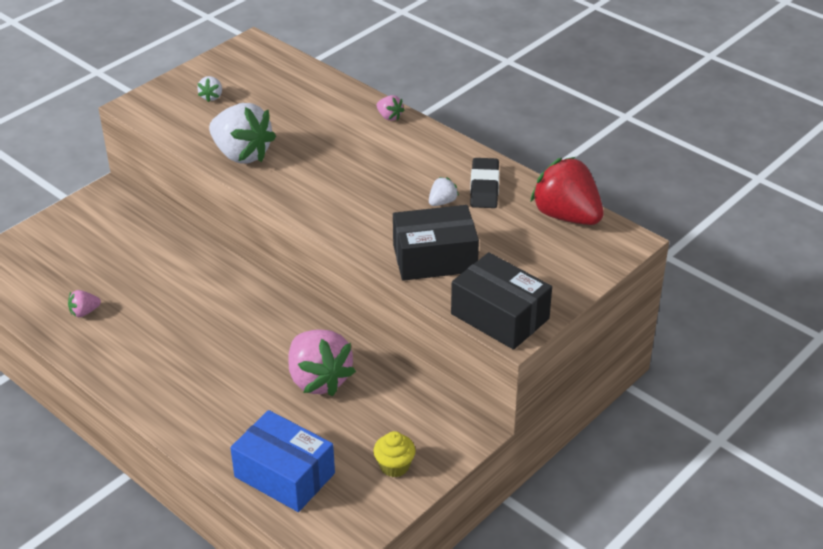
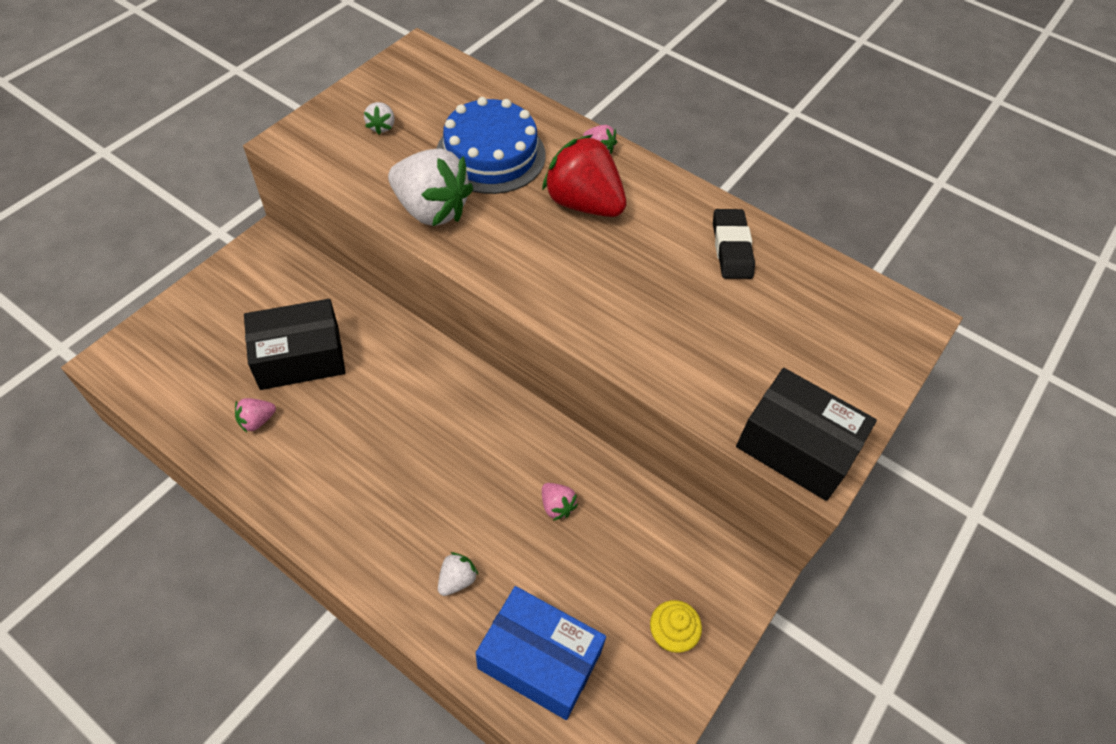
camera: 10 degrees left, 15 degrees up
pink strawberry [288,329,356,396] -> pink strawberry [542,483,578,521], size x0.44
black box [393,205,479,281] -> black box moved to [244,299,346,390]
white strawberry [429,177,459,206] -> white strawberry moved to [438,552,478,596]
red strawberry [530,157,604,225] -> red strawberry moved to [542,135,626,217]
none -> blue cake [436,97,546,194]

